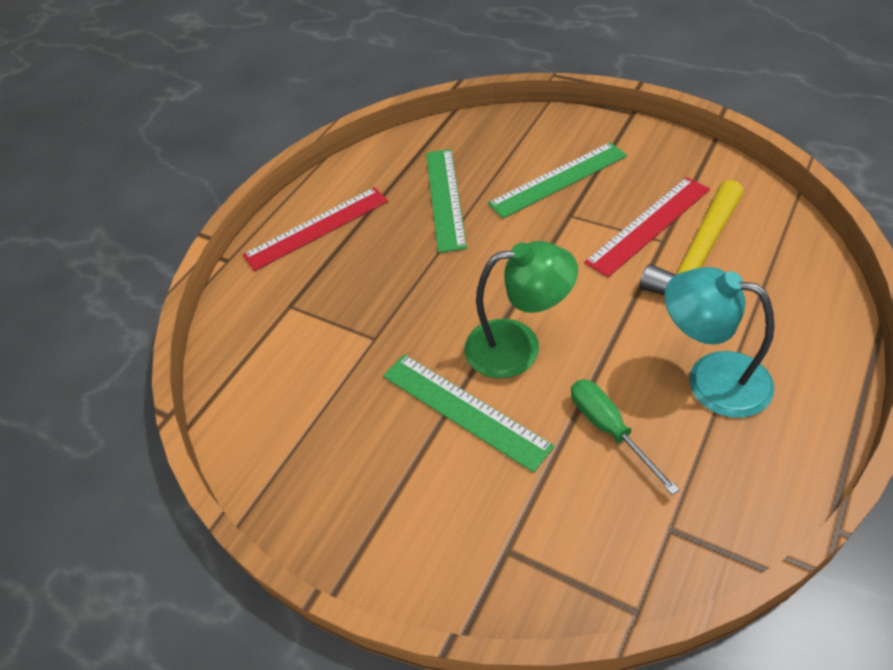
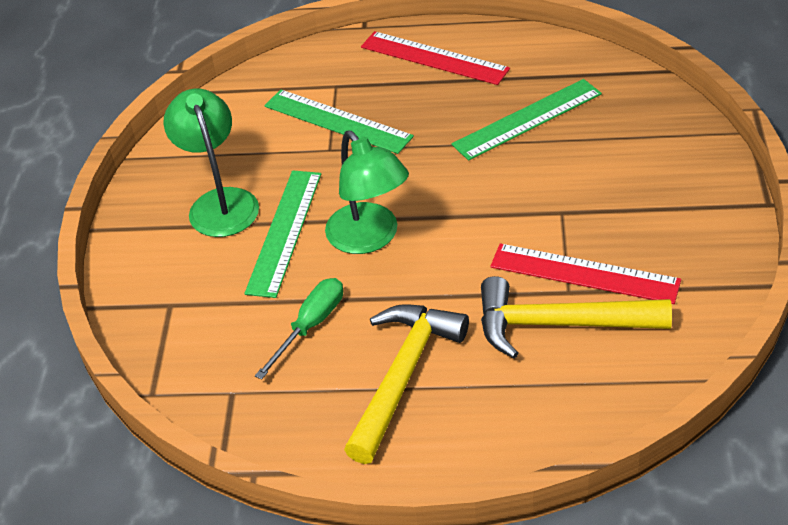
camera: 60 degrees right, 5 degrees down
green ruler [488,142,627,219] -> green ruler moved to [264,89,414,154]
turquoise lamp [665,267,775,418] -> yellow hammer [344,304,469,464]
none -> green lamp [163,88,259,237]

